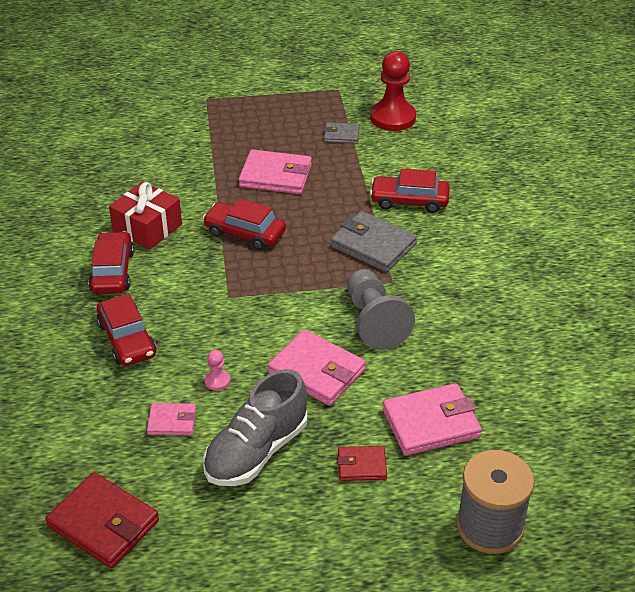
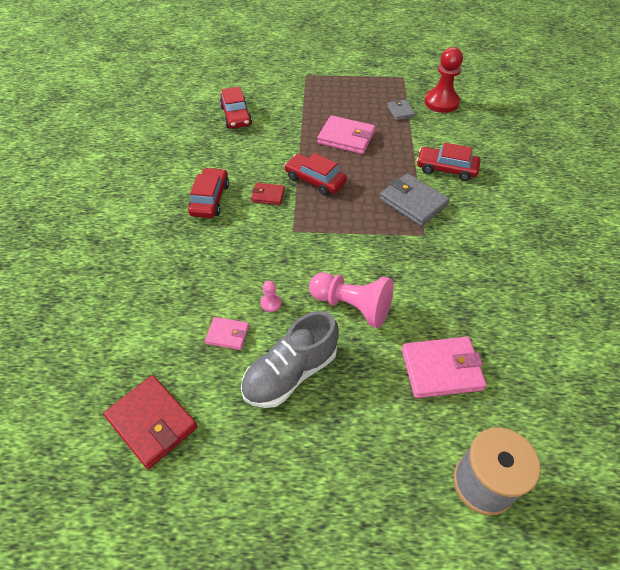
camera: 10 degrees right, 10 degrees up
red car [97,294,156,366] -> red car moved to [220,87,252,129]
red gift [109,182,182,250] -> none
pink wallet [268,329,366,406] -> pink pawn [309,272,394,328]
grey wallet [324,122,360,144] -> grey wallet turned 60 degrees clockwise [387,100,416,120]
red wallet [337,446,387,481] -> red wallet moved to [251,183,285,205]
grey pawn [347,269,415,350] -> none

